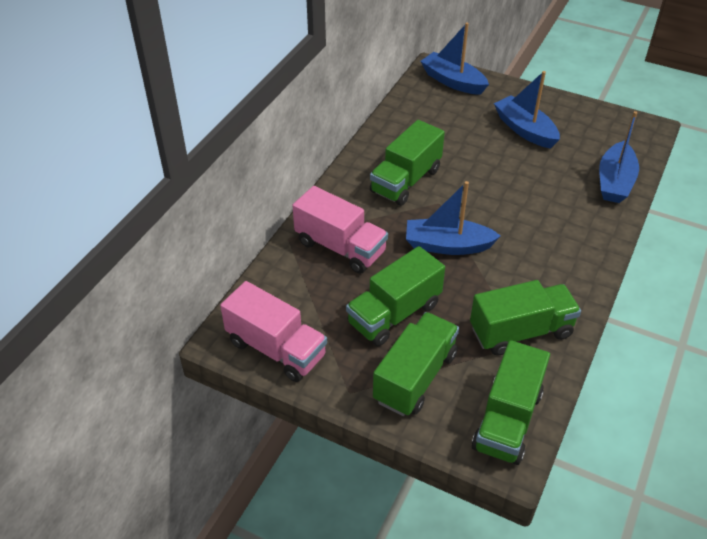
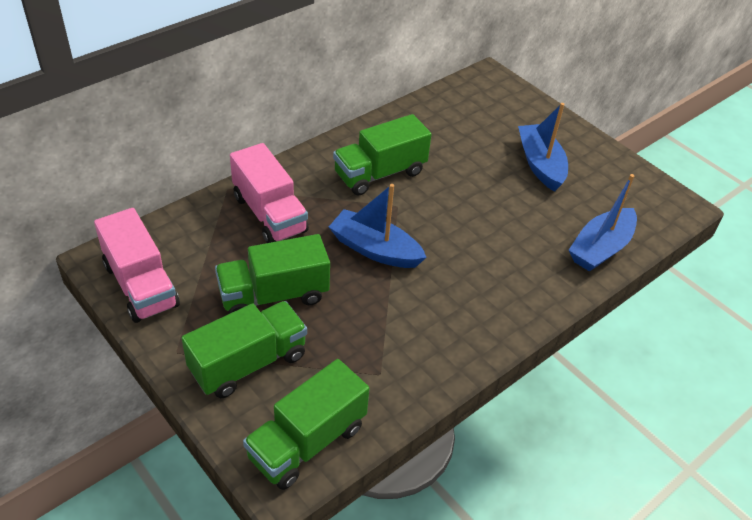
camera: 20 degrees right, 0 degrees up
blue boat [420,23,489,95] -> none
green truck [470,280,581,356] -> none

